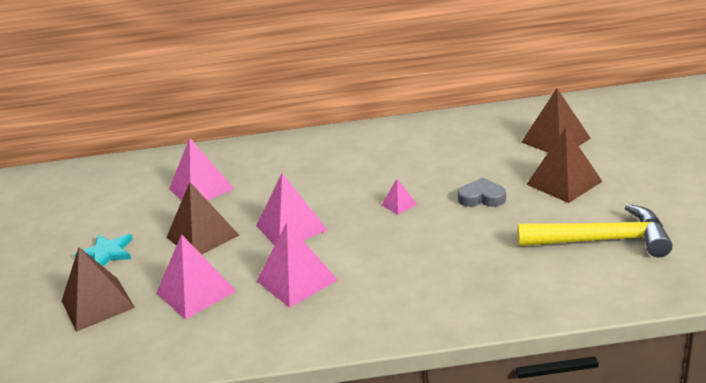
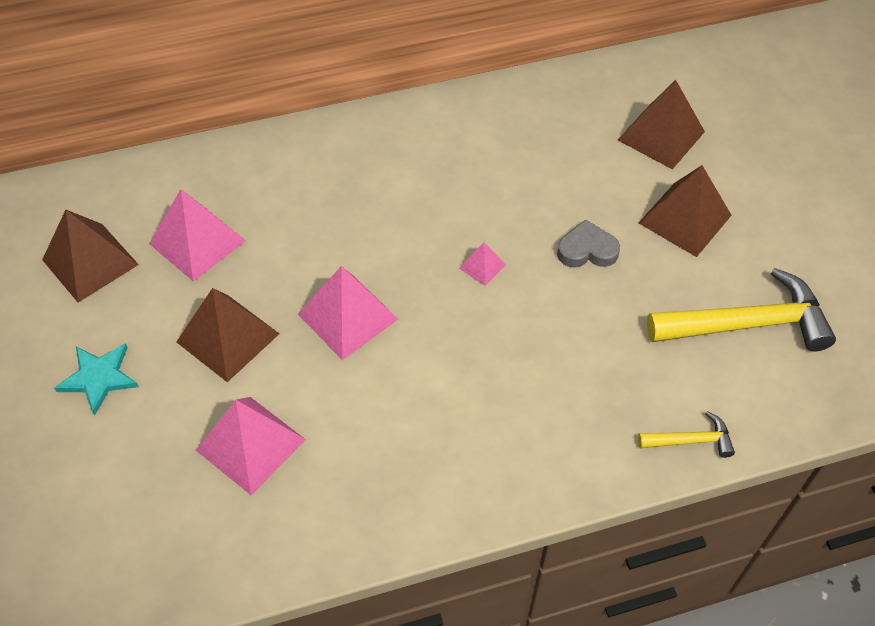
camera: 15 degrees left, 25 degrees up
brown pyramid [62,247,135,332] -> brown pyramid moved to [42,210,139,302]
pink pyramid [257,223,338,308] -> none
none -> yellow hammer [638,411,735,458]

